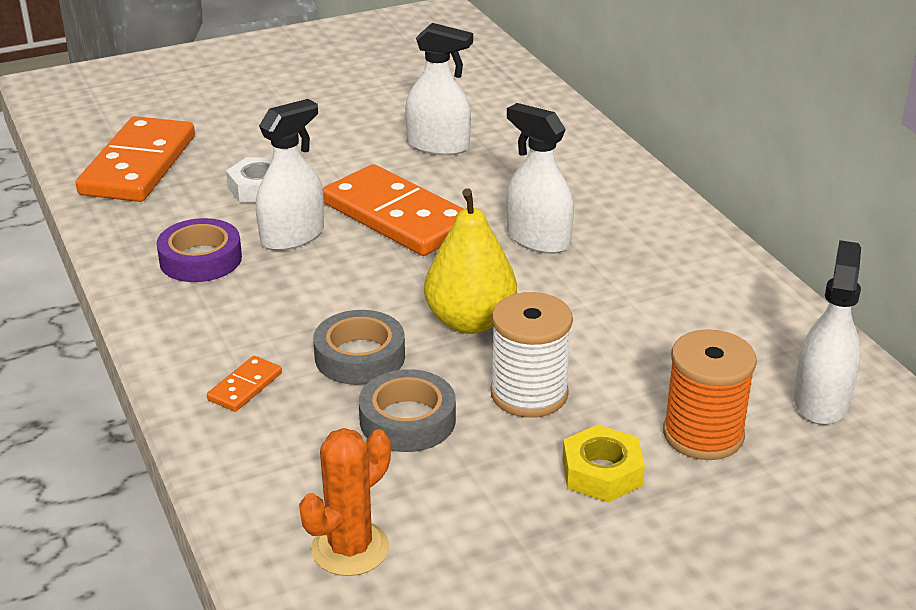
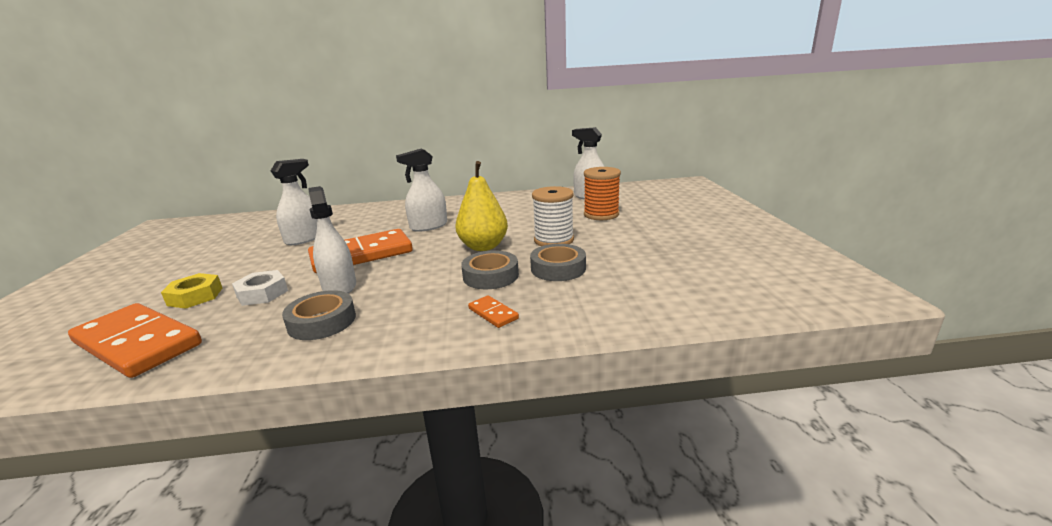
camera: 70 degrees left, 10 degrees down
purple tape [157,218,242,282] -> grey tape [282,290,356,340]
orange cactus [299,428,391,576] -> none
yellow nut [562,425,645,502] -> yellow nut moved to [161,273,222,309]

